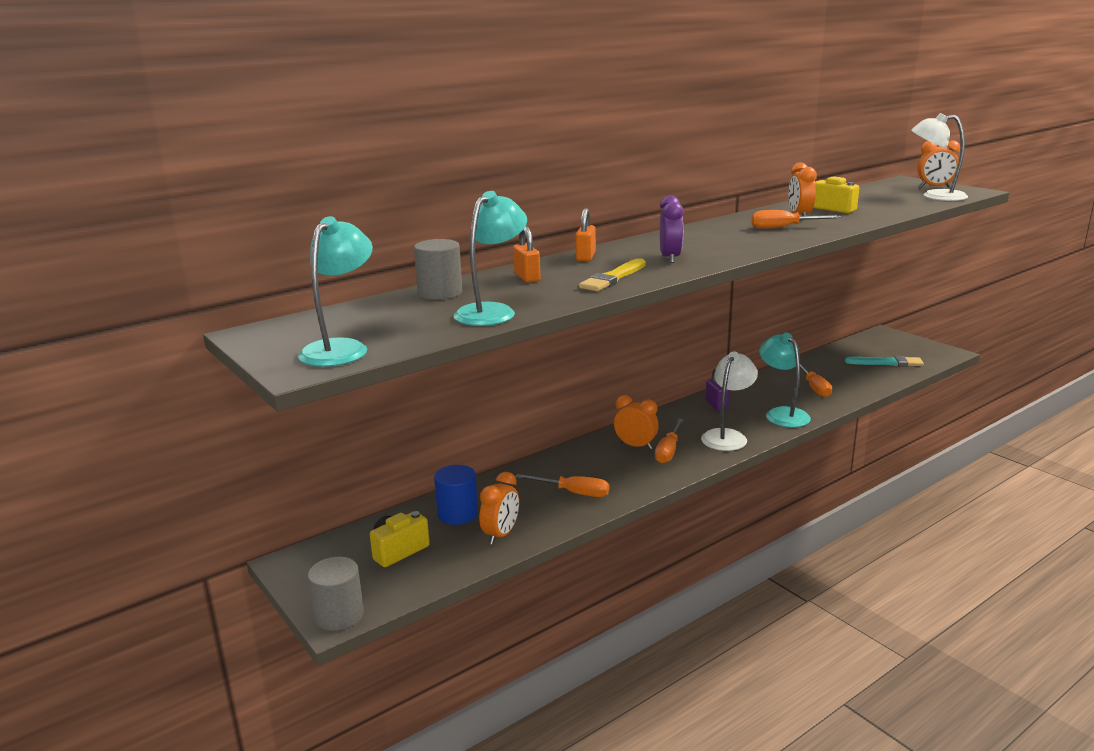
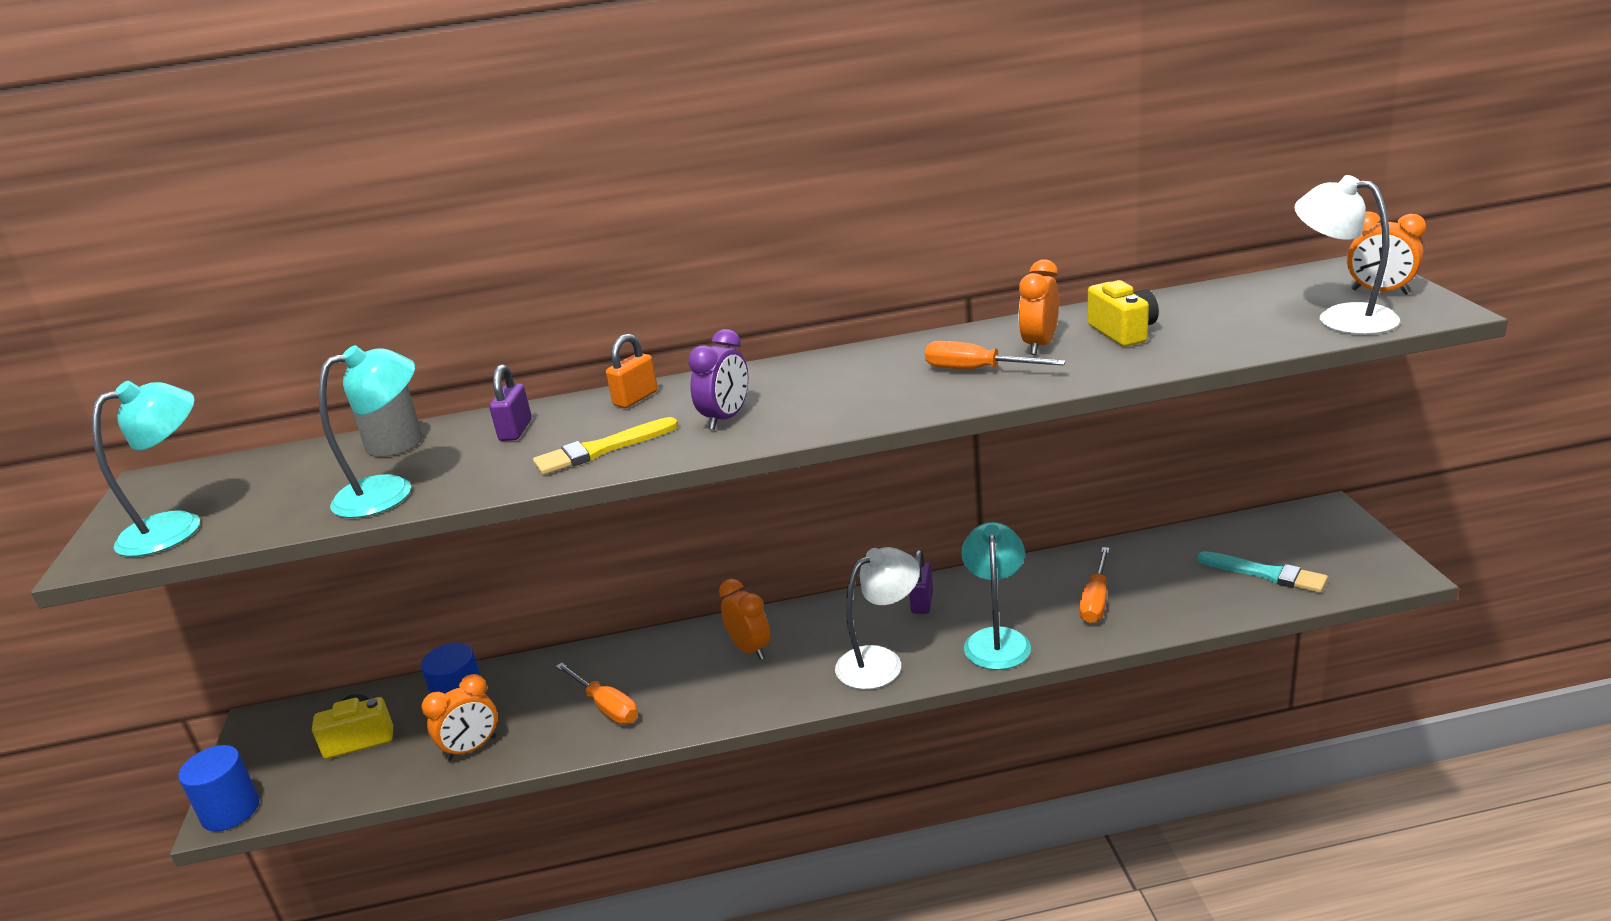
camera: 30 degrees right, 5 degrees up
grey cylinder [308,557,364,631] -> blue cylinder [178,745,259,832]
orange padlock [513,226,540,283] -> purple padlock [489,364,532,441]
orange screwdriver [655,419,684,464] -> none

